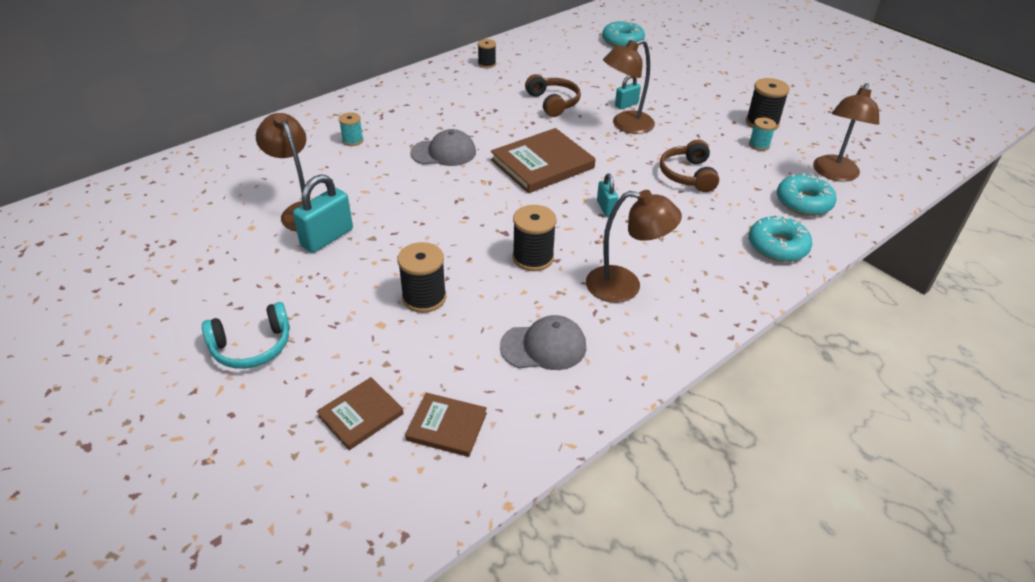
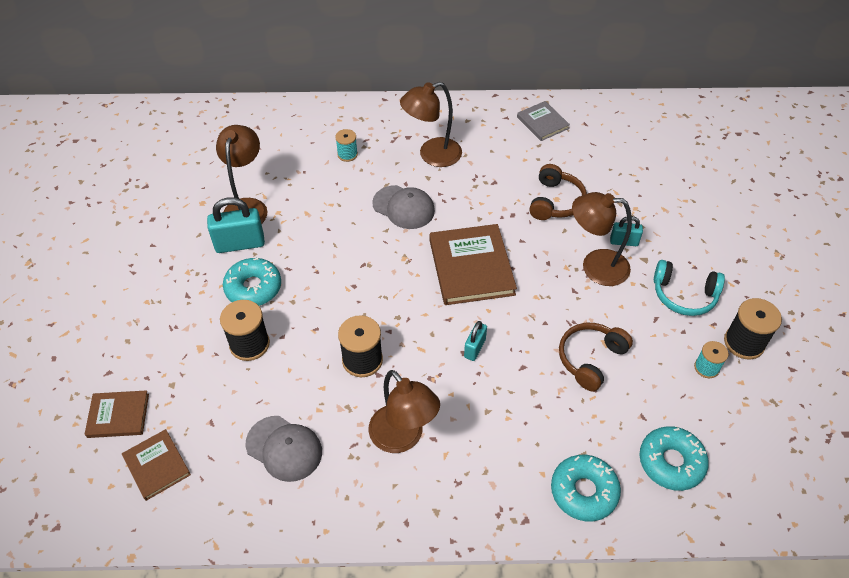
camera: 40 degrees right, 10 degrees up
turquoise headphones [202,302,290,369] -> turquoise headphones moved to [654,260,725,316]
black spool [478,39,496,68] -> grey book [517,101,570,141]
brown book [491,128,595,193] -> brown book turned 75 degrees clockwise [429,224,517,305]
turquoise donut [602,20,645,47] -> turquoise donut moved to [223,258,281,306]
brown lamp [813,83,879,182] -> brown lamp moved to [400,82,462,167]

